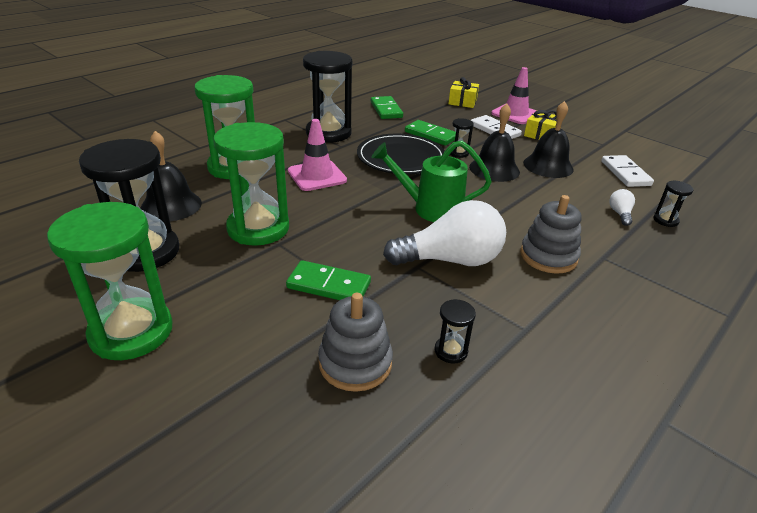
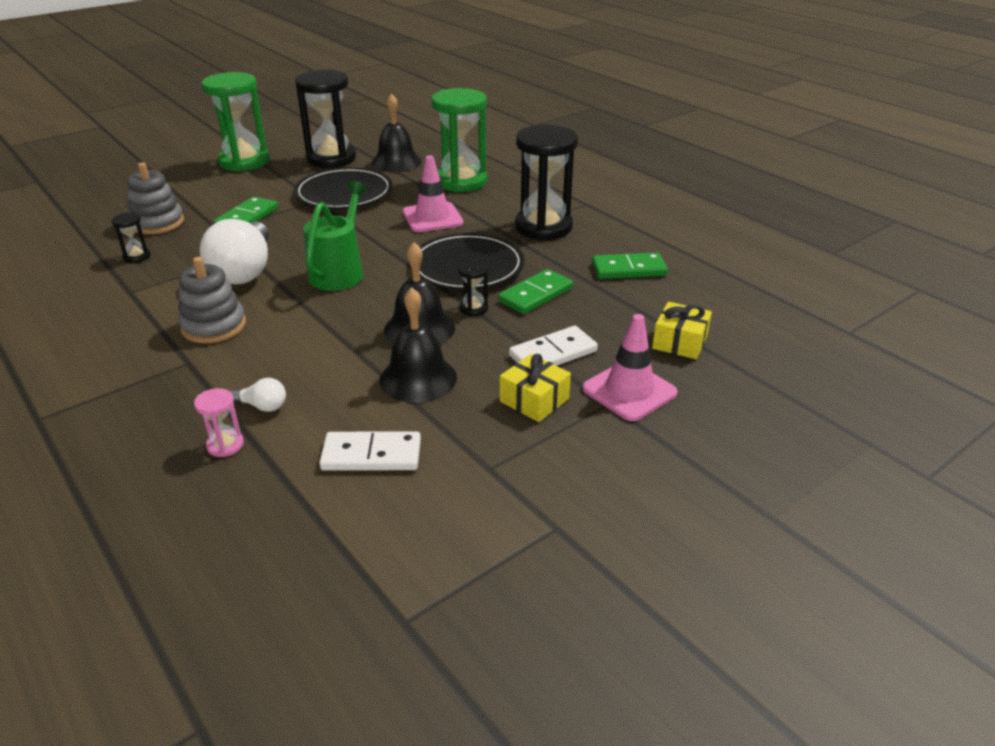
camera: 100 degrees right, 0 degrees up
green hourglass [213,122,289,246] -> black plate [294,167,393,209]
black hourglass [653,181,694,227] -> pink hourglass [194,388,244,457]

